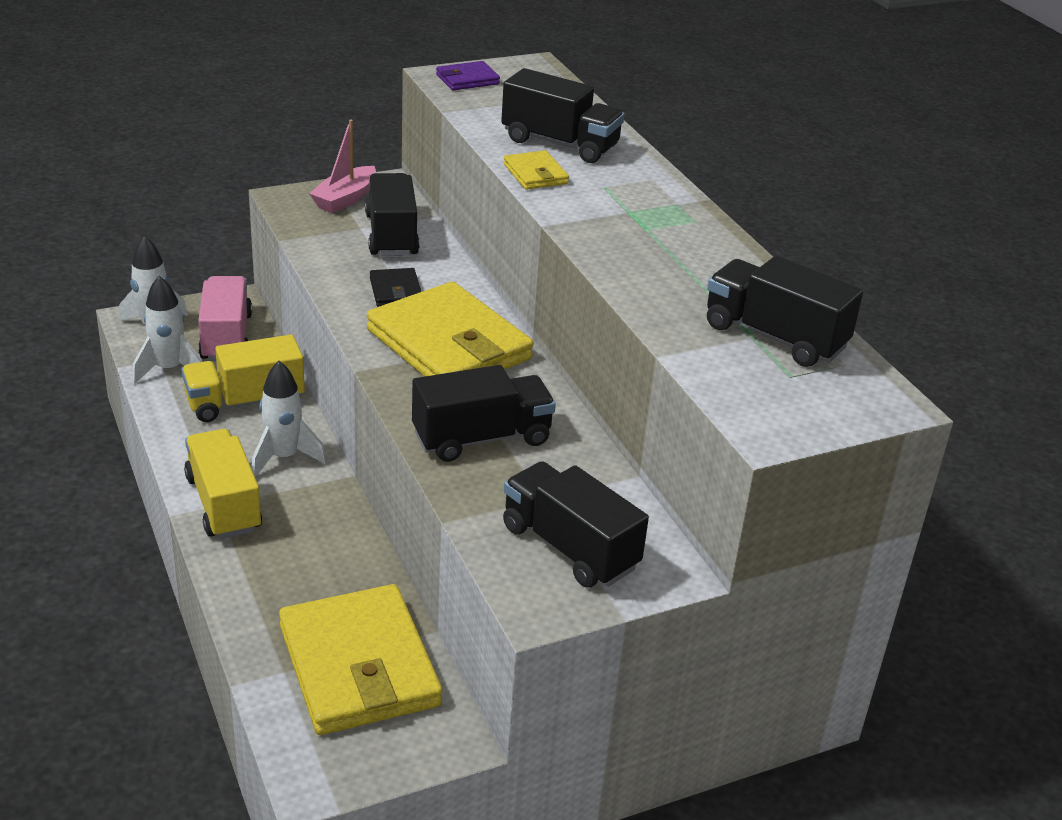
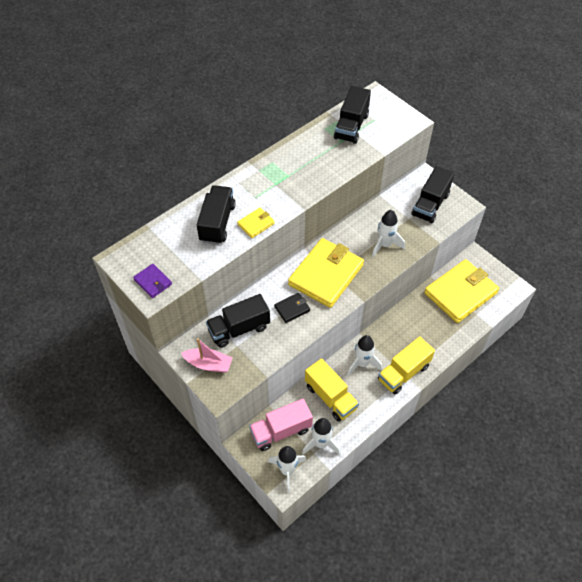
camera: 105 degrees left, 20 degrees up
black truck [412,365,556,462] -> white rocket [372,210,405,257]

